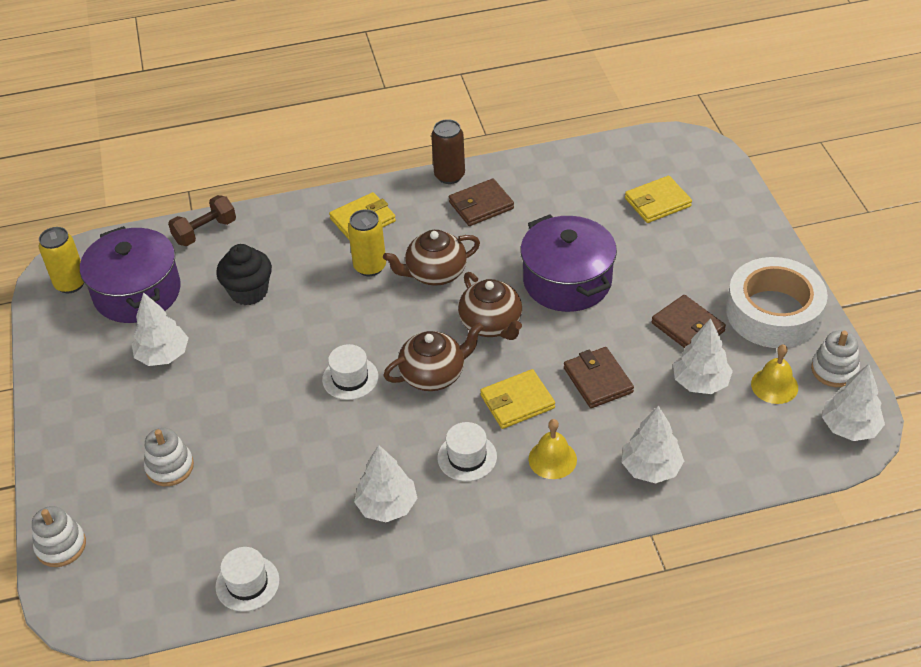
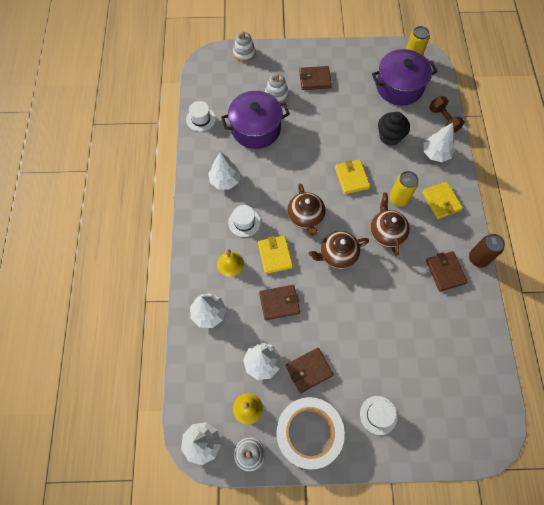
camera: 100 degrees right, 20 degrees up
white tree [132,292,188,366] -> white tree moved to [424,123,455,162]
white hat [322,344,378,400] -> white hat moved to [360,396,398,435]
purple pot [520,214,617,312] -> purple pot moved to [221,91,290,149]
yellow wallet [625,176,692,223] -> yellow wallet moved to [335,159,370,194]
none -> brown wallet [299,66,332,90]

